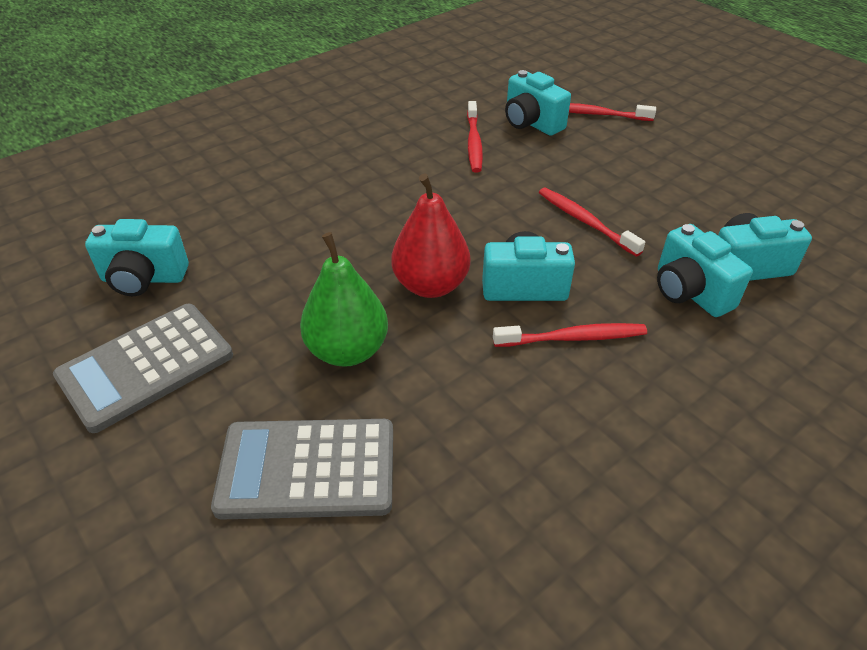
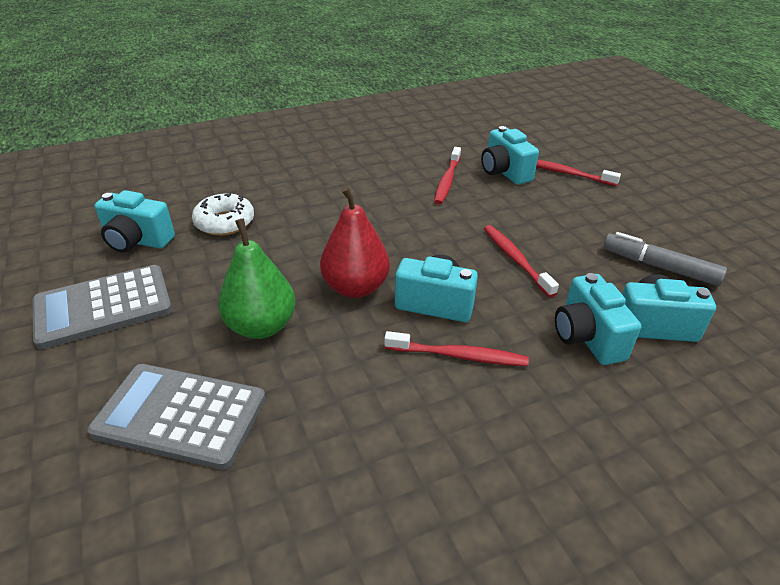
camera: 15 degrees right, 5 degrees down
none -> white donut [192,193,254,236]
none -> grey marker [603,232,727,286]

